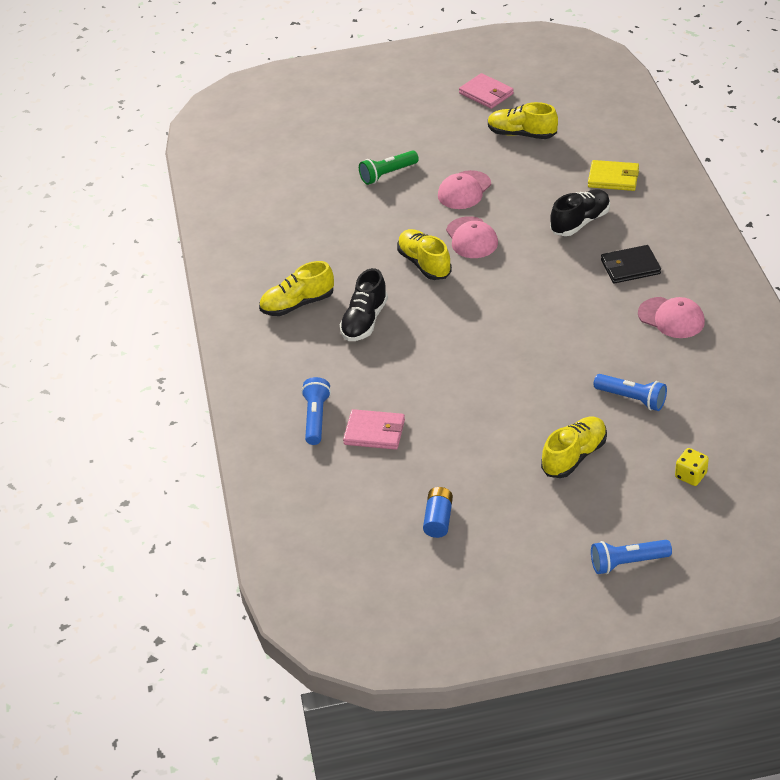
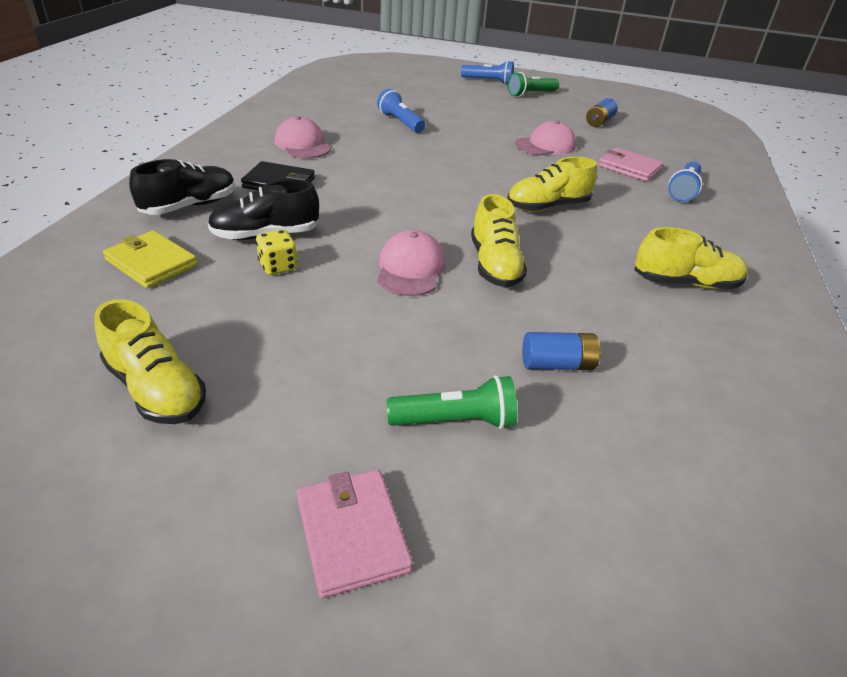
camera: 160 degrees left, 5 degrees down
black shoe [340,268,388,341] -> black shoe moved to [129,159,235,215]
pink cap [438,170,491,209] -> pink cap moved to [515,121,576,156]
pink wallet [459,73,514,109] -> pink wallet moved to [297,470,413,598]
yellow shoe [541,416,607,478] -> yellow shoe moved to [507,157,597,212]
yellow dice [675,448,709,486] -> yellow dice moved to [256,230,297,275]
none -> green flashlight [508,72,559,97]
none -> blue battery [522,332,601,370]

